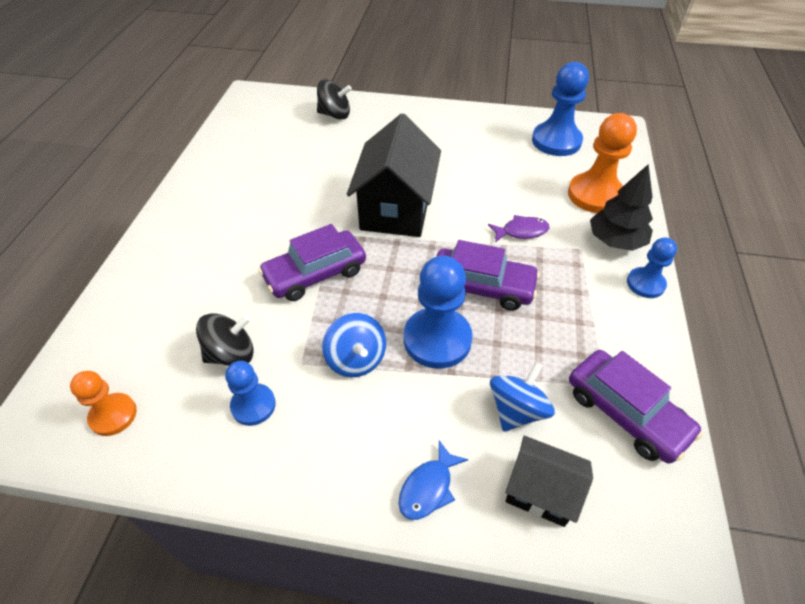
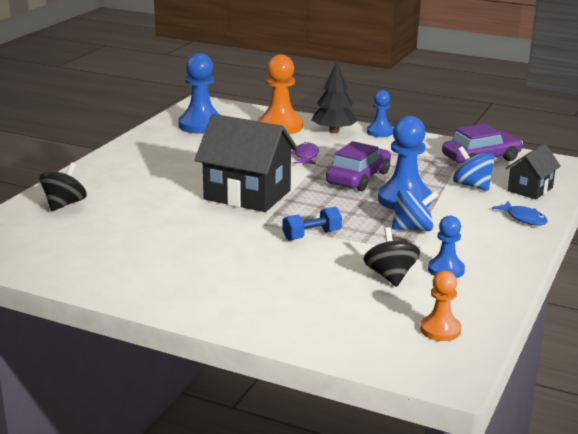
camera: 75 degrees left, 25 degrees down
purple car [258,224,366,301] -> blue dumbbell [282,207,342,241]

